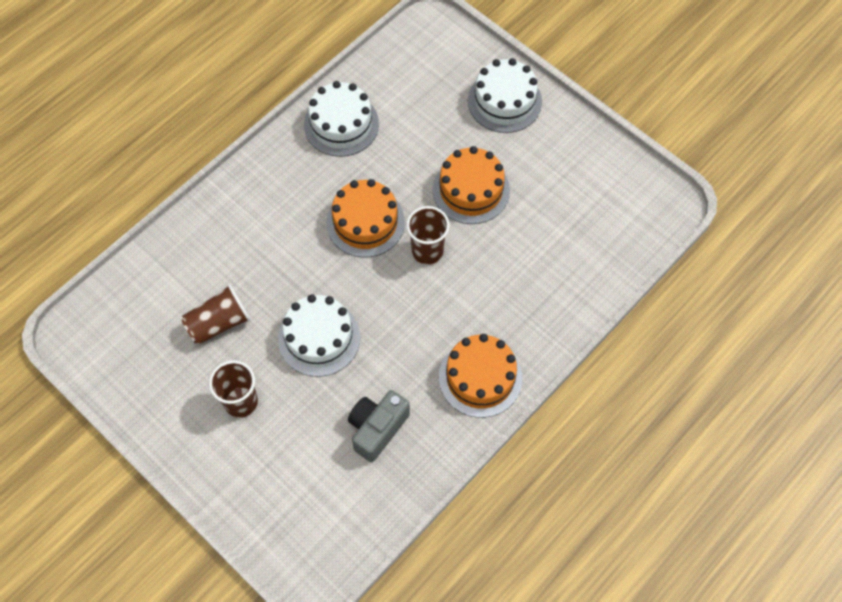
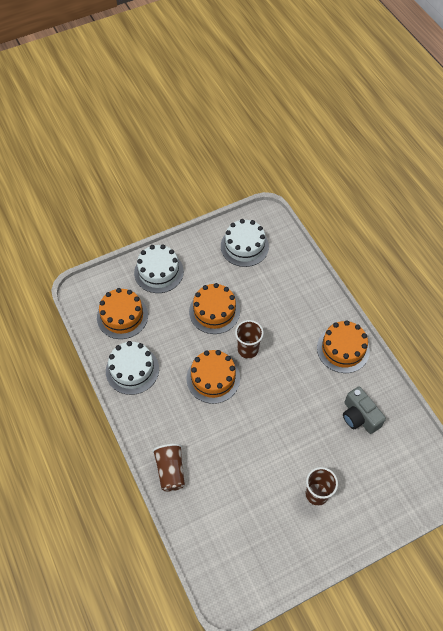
camera: 70 degrees left, 5 degrees down
brown cup [181,284,251,344] -> brown cup moved to [152,444,185,492]
white cake [278,294,361,377] -> white cake moved to [221,219,269,267]
none -> orange cake [97,288,148,339]

